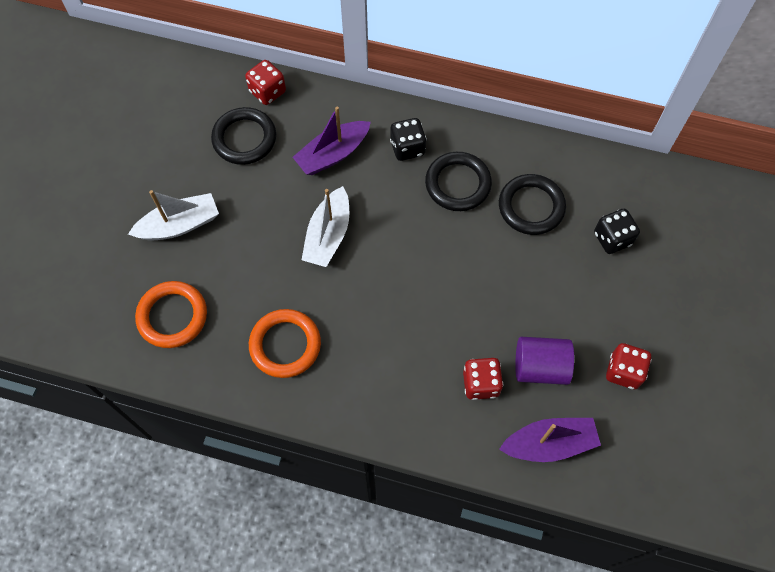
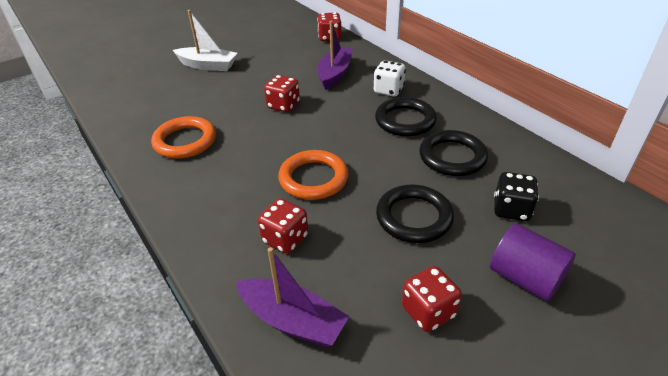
camera: 40 degrees right, 25 degrees down
orange ring [135,281,207,348] -> orange ring moved to [278,150,348,200]
black ring [211,107,276,165] -> black ring moved to [376,184,454,243]
purple boat [293,107,371,175] -> purple boat turned 105 degrees clockwise [317,21,353,90]
white boat [302,186,349,267] -> red dice [264,75,300,112]
black dice [390,118,427,161] -> white dice [374,61,406,96]
purple cylinder [515,337,574,385] -> purple cylinder moved to [490,224,576,302]

